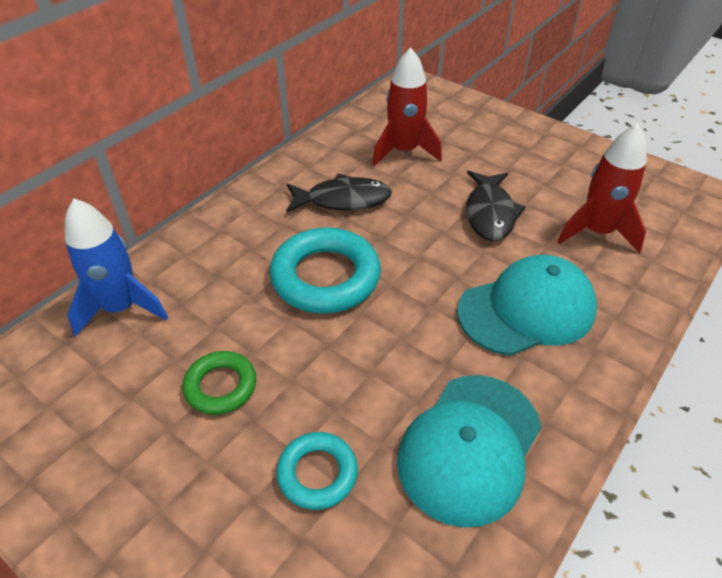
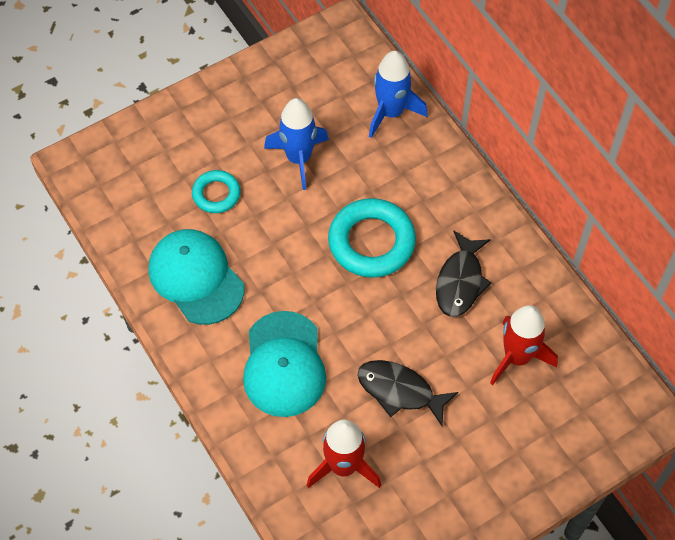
camera: 110 degrees right, 15 degrees up
green ring [183,351,256,415] -> blue rocket [264,98,329,190]

